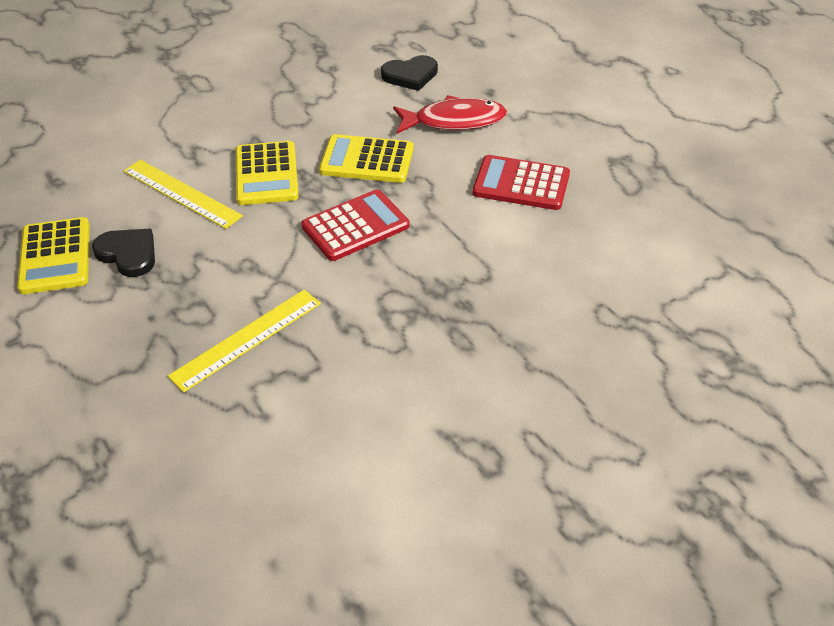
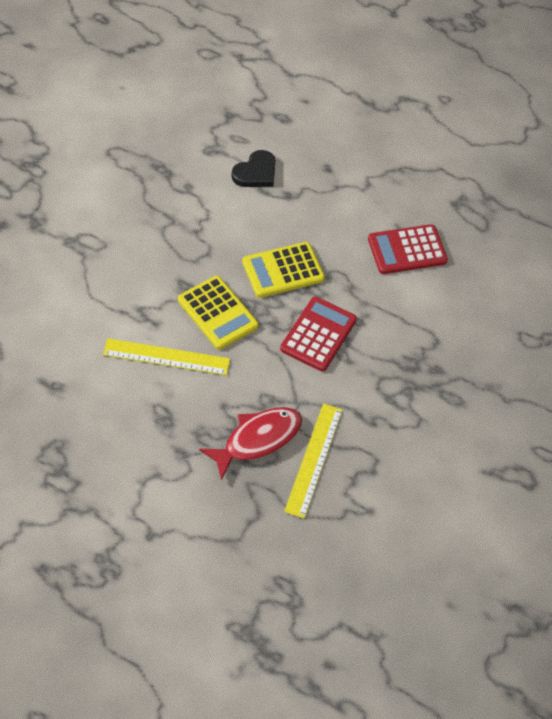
camera: 35 degrees left, 10 degrees up
yellow calculator [17,217,90,294] -> none
black heart [92,229,155,277] -> none
red fish [393,95,507,134] -> red fish moved to [199,407,302,481]

